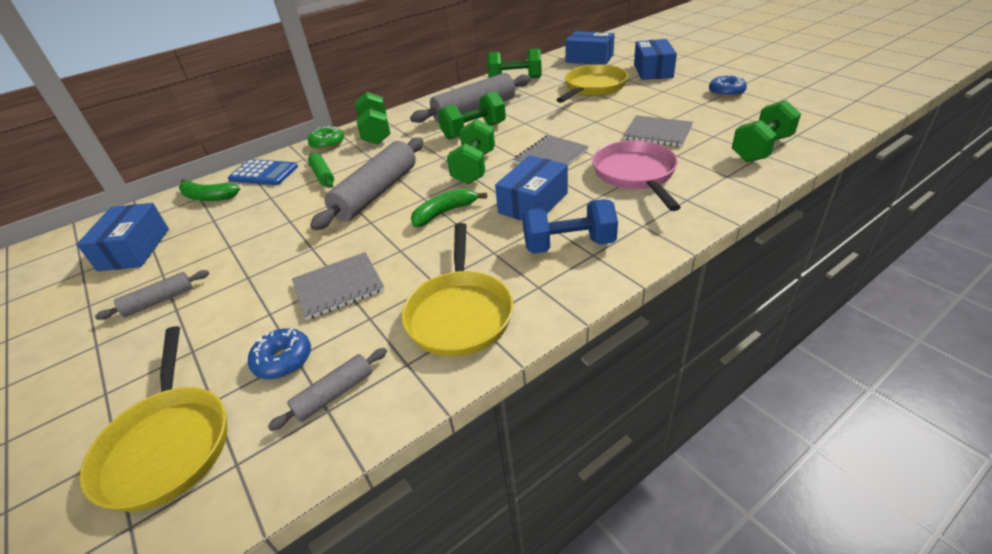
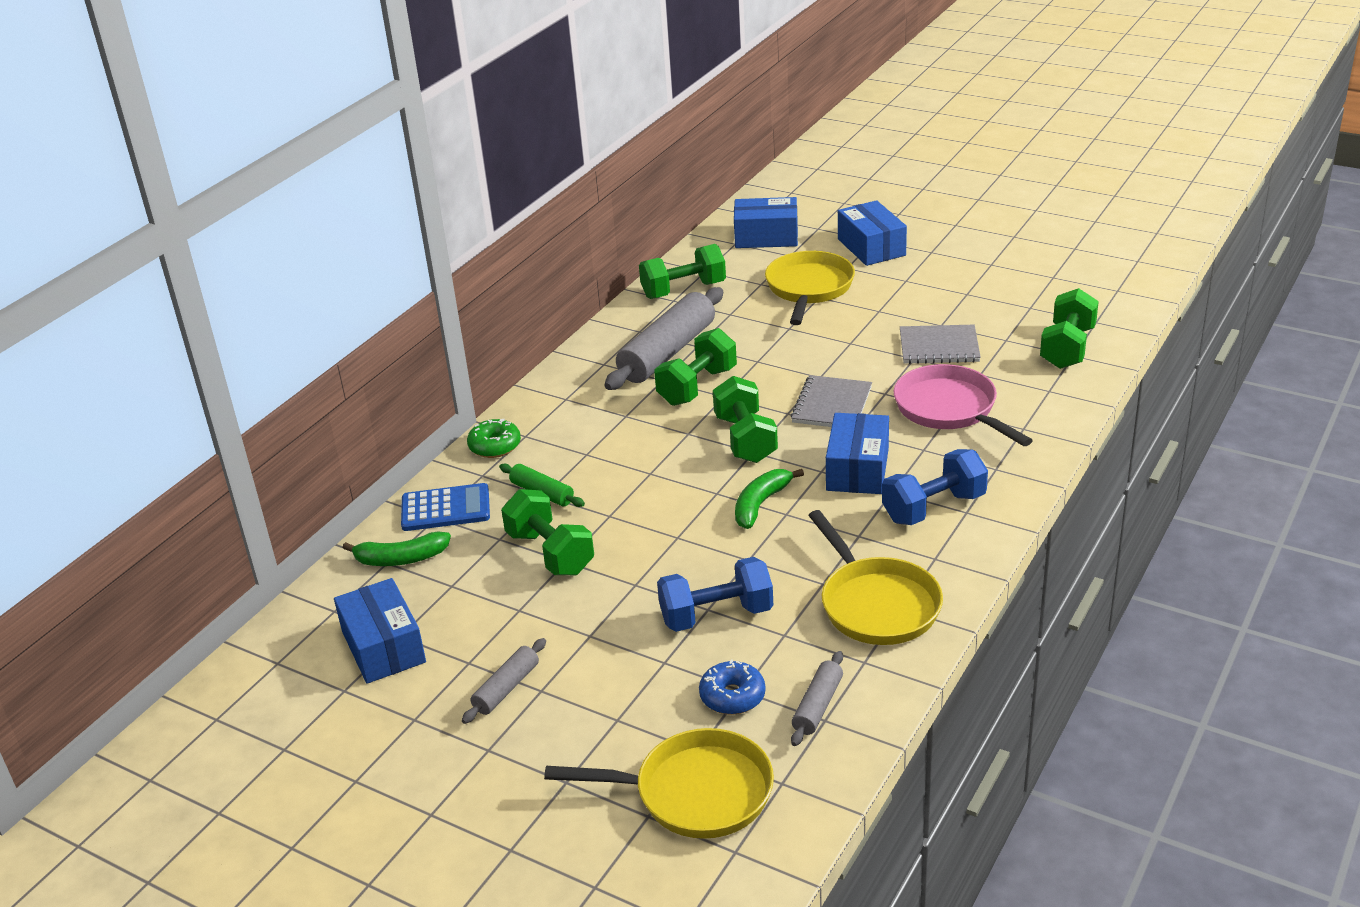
camera: 25 degrees left, 5 degrees down
yellow pan [80,326,227,512] -> yellow pan turned 45 degrees counterclockwise [544,728,774,839]
grey notebook [292,252,384,320] -> blue dumbbell [657,557,773,632]
grey rolling pin [310,138,423,230] -> none
green dumbbell [355,92,390,144] -> green dumbbell moved to [501,489,594,575]
blue donut [709,75,747,98] -> none

